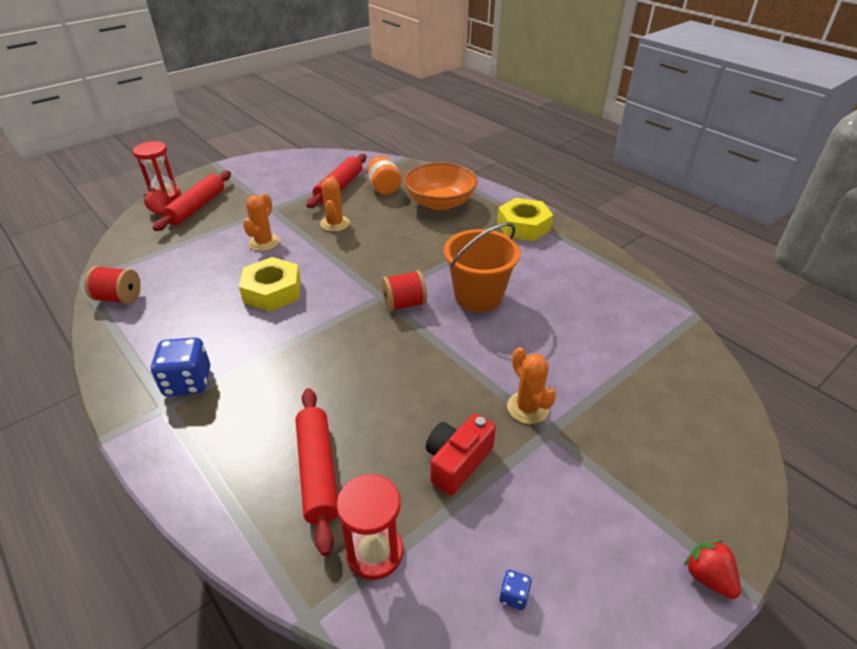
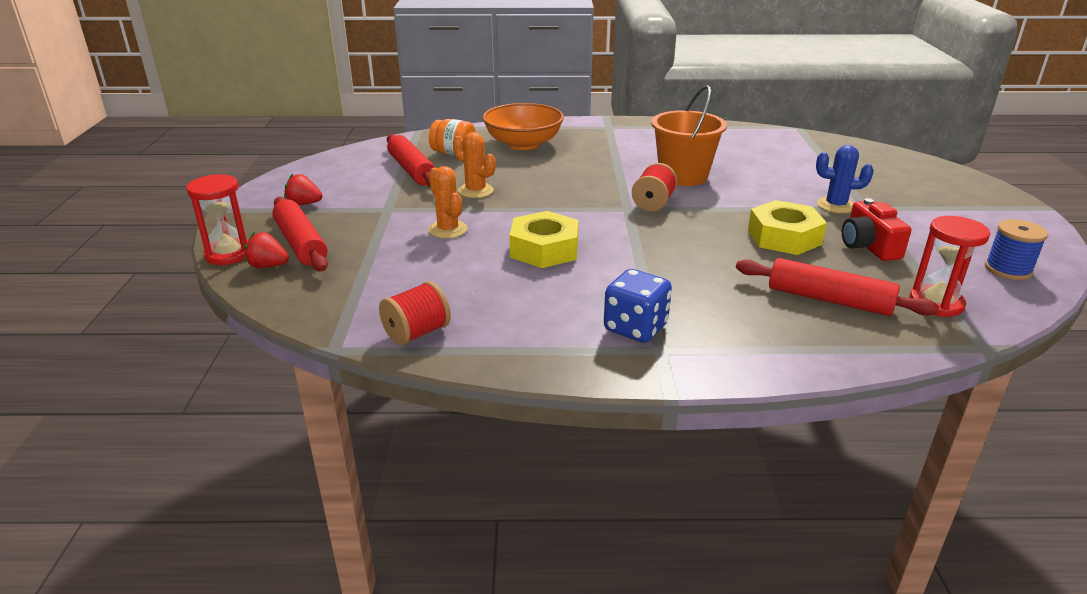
camera: 50 degrees left, 10 degrees down
yellow nut [497,198,553,241] -> yellow nut moved to [748,200,827,255]
blue dice [499,570,532,610] -> blue spool [985,219,1048,280]
orange cactus [507,347,556,424] -> blue cactus [816,145,874,213]
red strawberry [684,540,741,599] -> red strawberry moved to [284,174,322,205]

